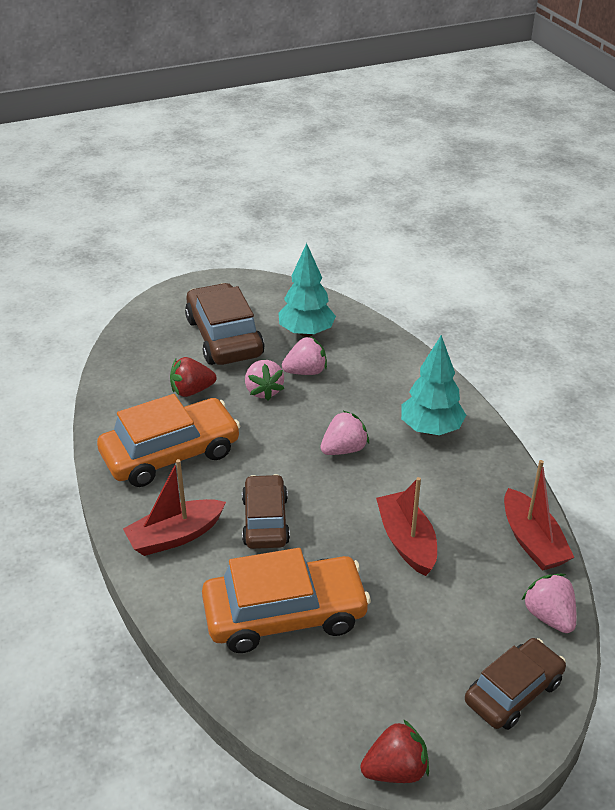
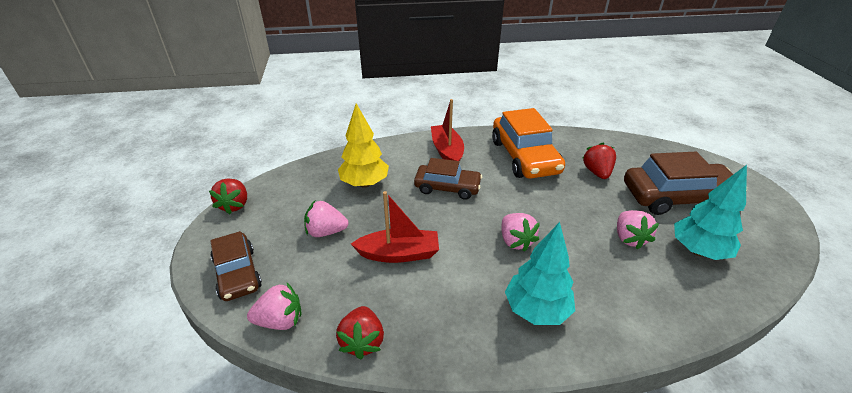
camera: 105 degrees right, 0 degrees up
orange car [202,548,371,653] -> yellow tree [338,103,389,188]
pink strawberry [245,360,284,401] -> pink strawberry moved to [304,201,349,237]
red boat [504,460,574,571] -> red strawberry [336,306,384,360]

